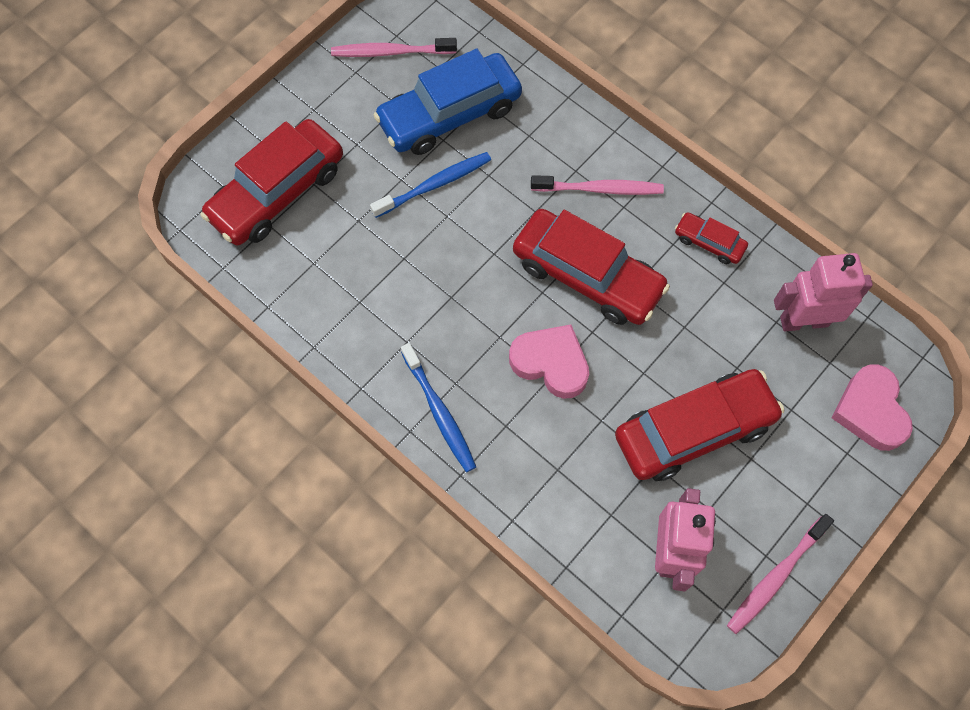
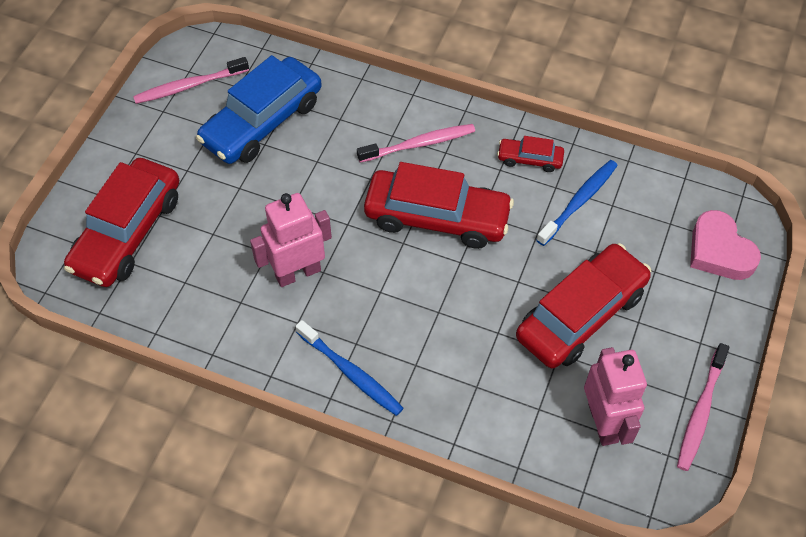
camera: 20 degrees left, 10 degrees down
blue toothbrush [370,152,491,218] -> blue toothbrush moved to [536,160,618,246]
pink heart [509,325,589,399] -> none
pink robot [774,253,873,332] -> pink robot moved to [250,193,332,287]

